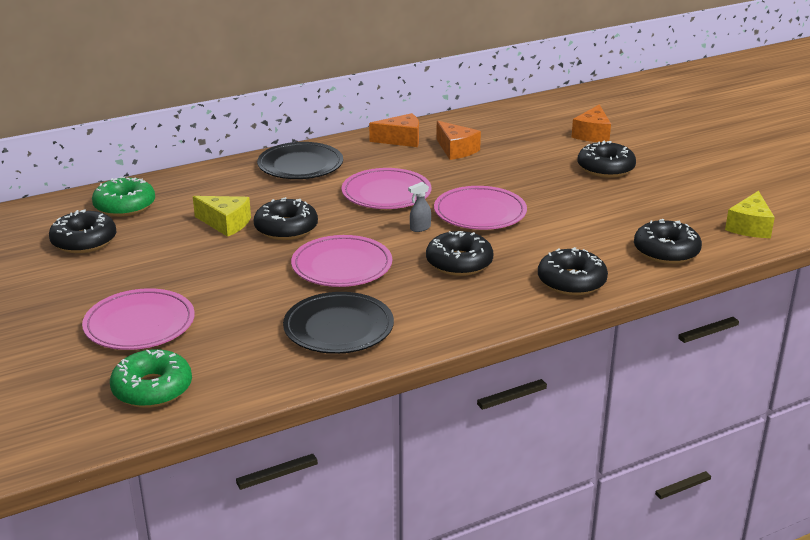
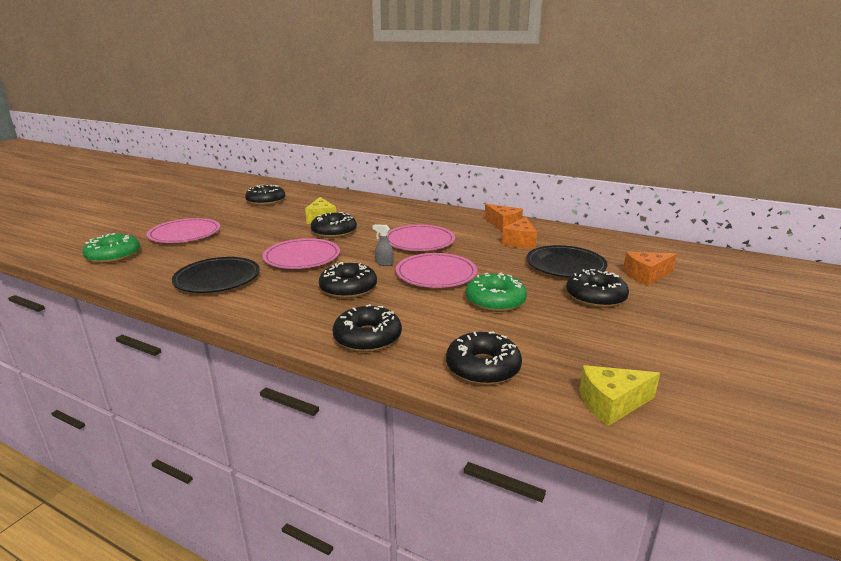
camera: 55 degrees right, 5 degrees down
green donut [92,177,155,217] -> green donut moved to [466,272,527,312]
black plate [257,142,343,179] -> black plate moved to [526,245,608,278]

